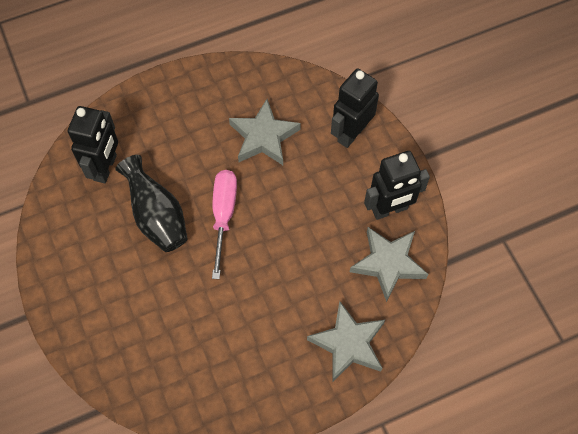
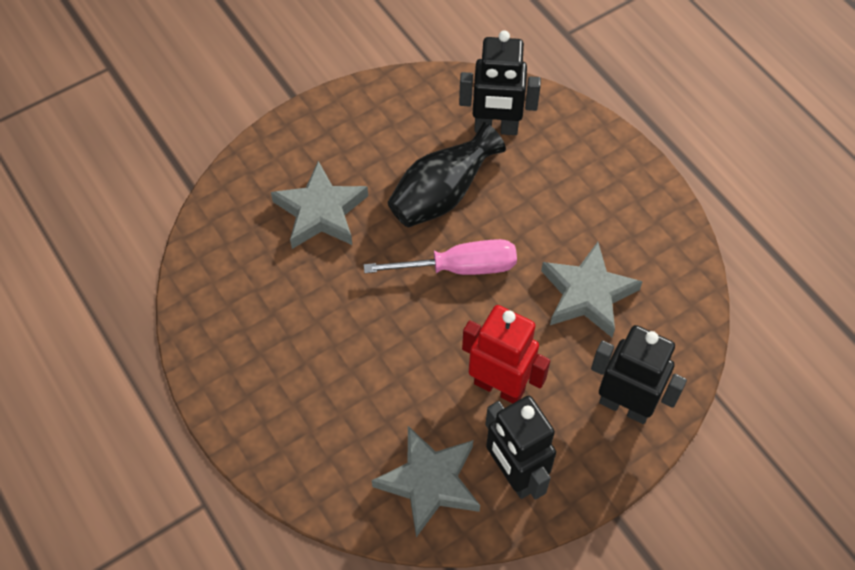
camera: 80 degrees right, 5 degrees down
grey star [307,301,385,381] -> grey star moved to [271,161,368,249]
none -> red robot [462,305,550,404]

